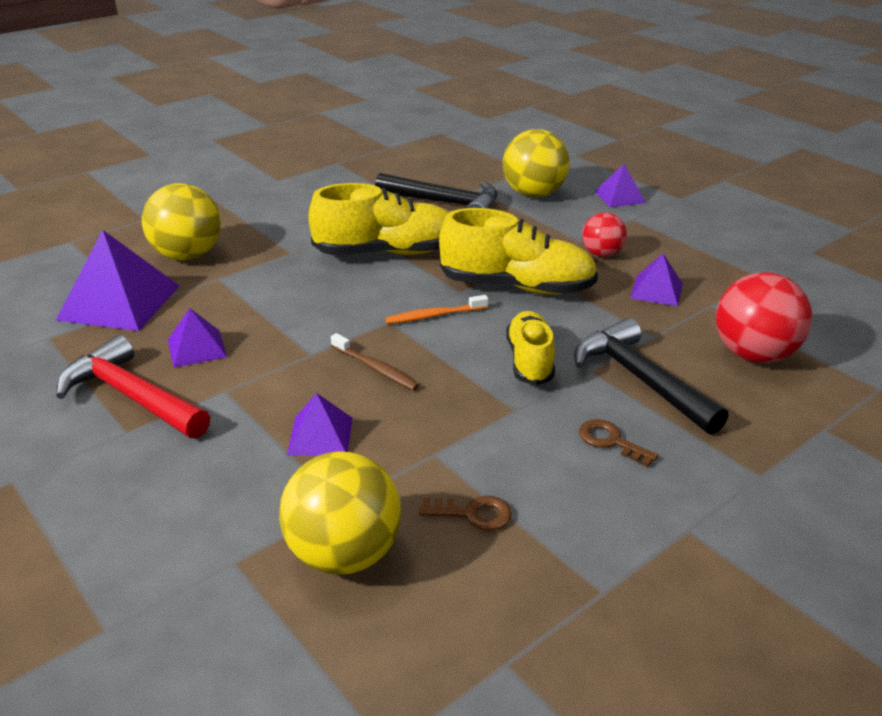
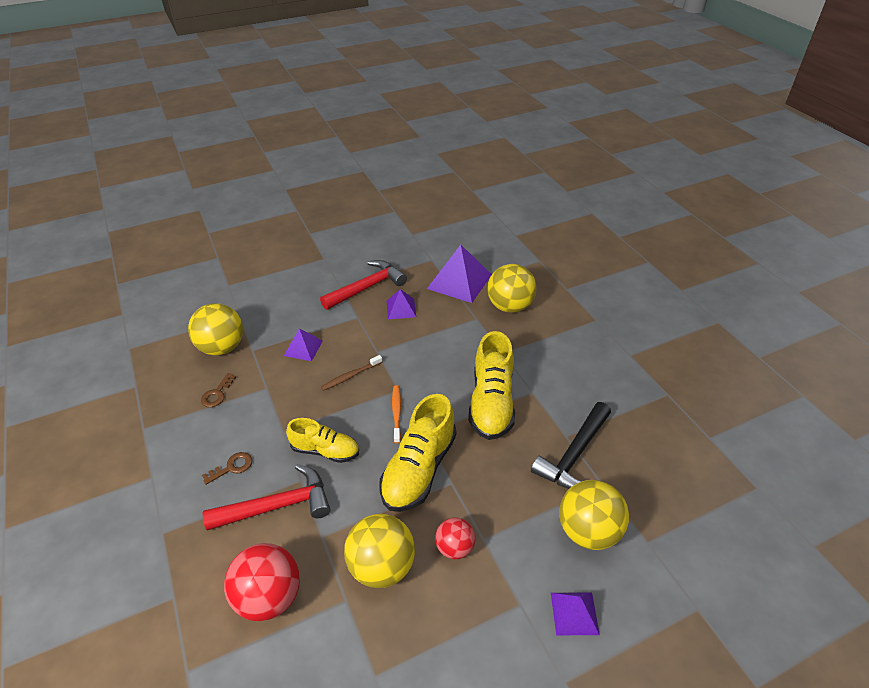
camera: 105 degrees right, 10 degrees up
black hammer [574,318,729,435] -> red hammer [203,464,330,531]
purple pyramid [630,253,683,306] -> yellow ball [344,514,415,588]

